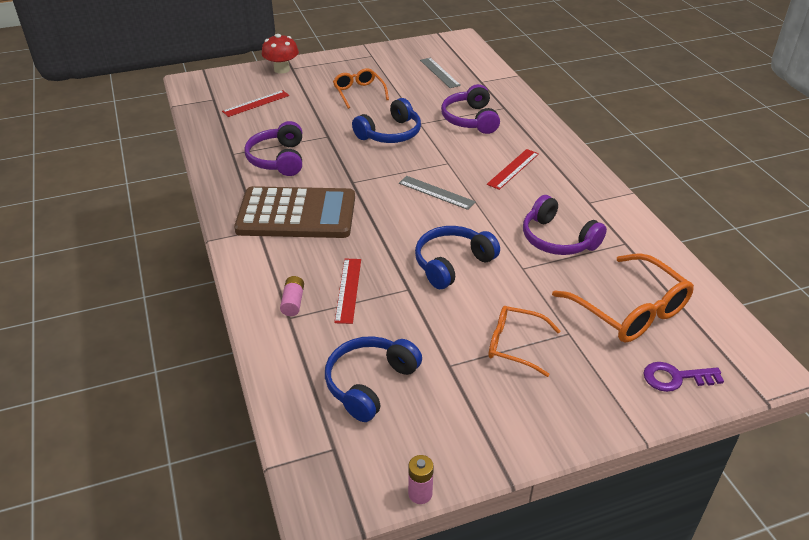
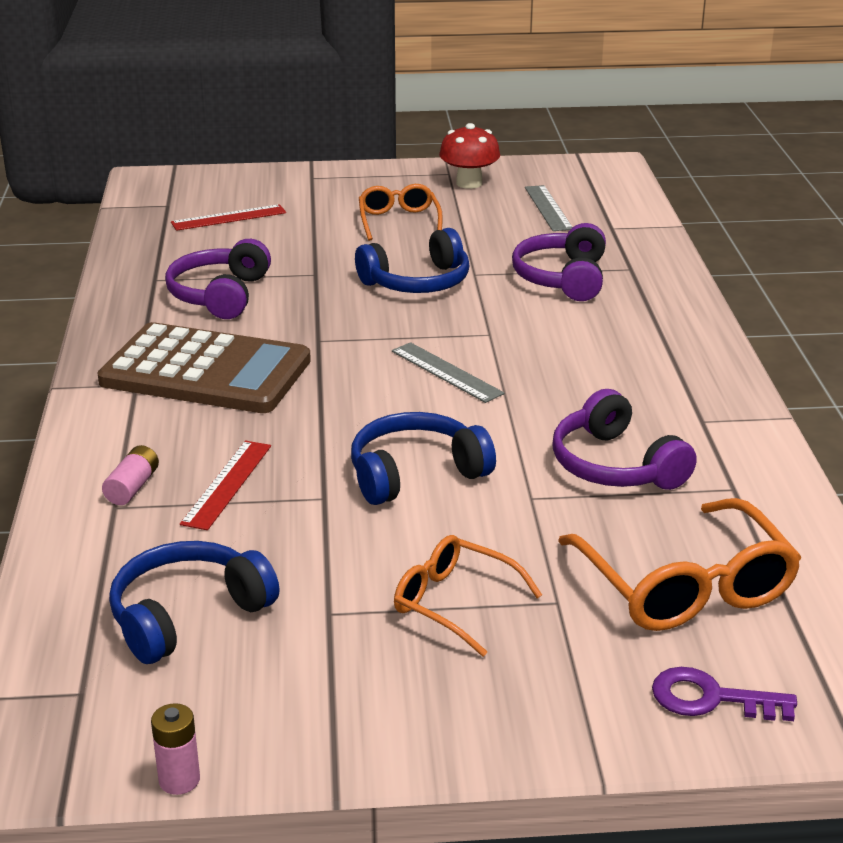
camera: 15 degrees right, 10 degrees down
red mushroom [262,34,299,74] -> red mushroom moved to [439,123,500,189]
red ruler [487,149,539,190] -> none

